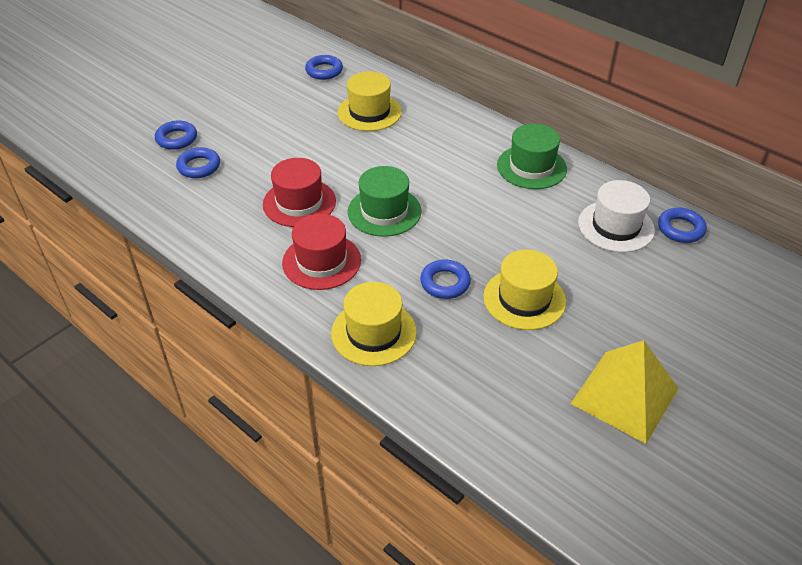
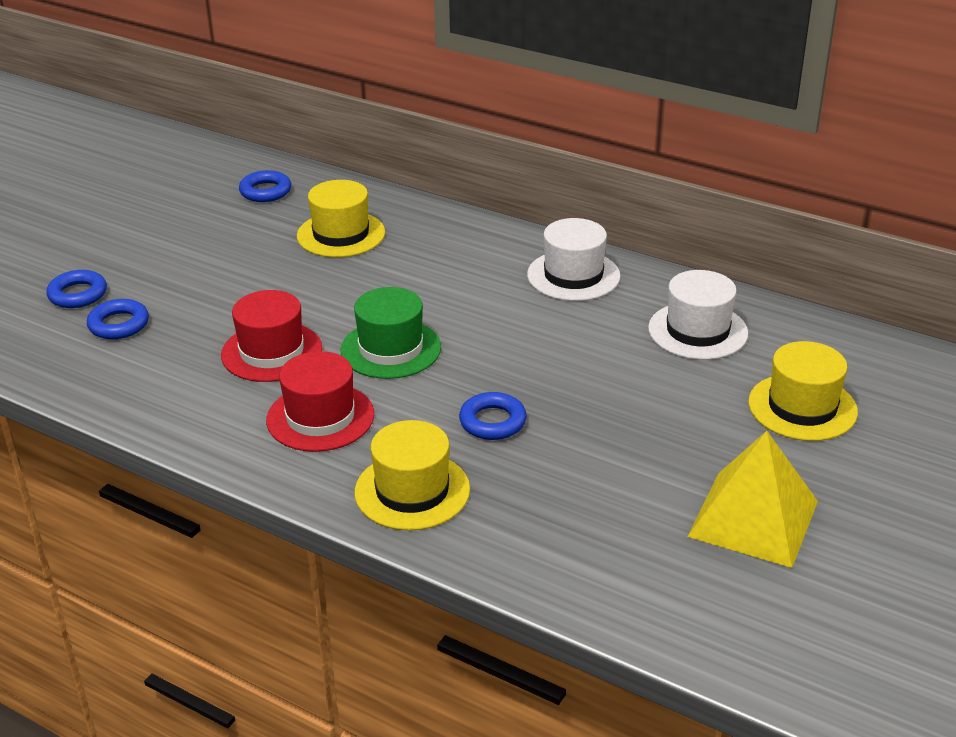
camera: 10 degrees left, 10 degrees down
yellow hat [483,250,566,330] -> yellow hat moved to [748,341,858,441]
green hat [497,124,567,189] -> white hat [527,218,621,301]
blue ring [658,208,707,243] -> none

